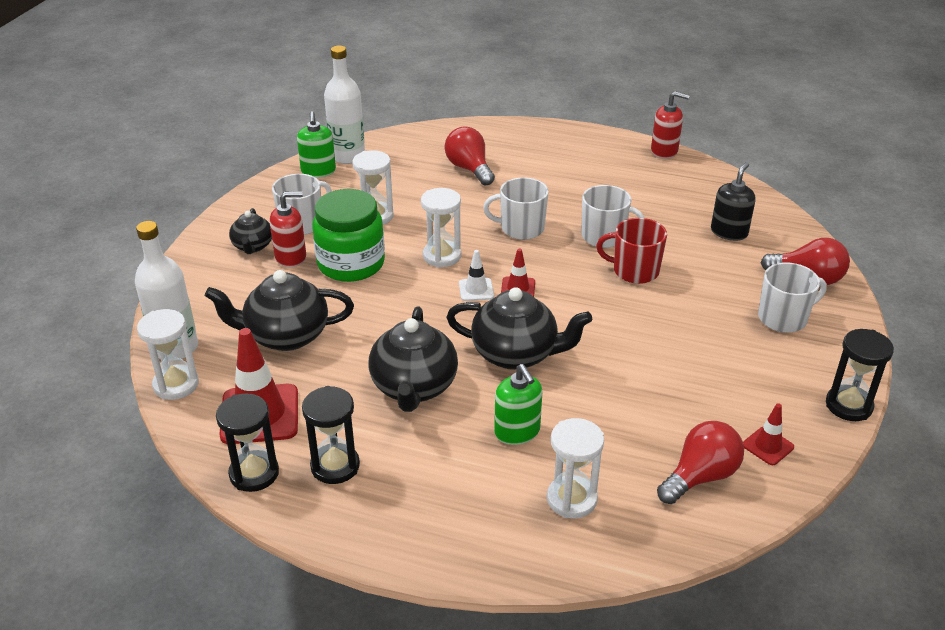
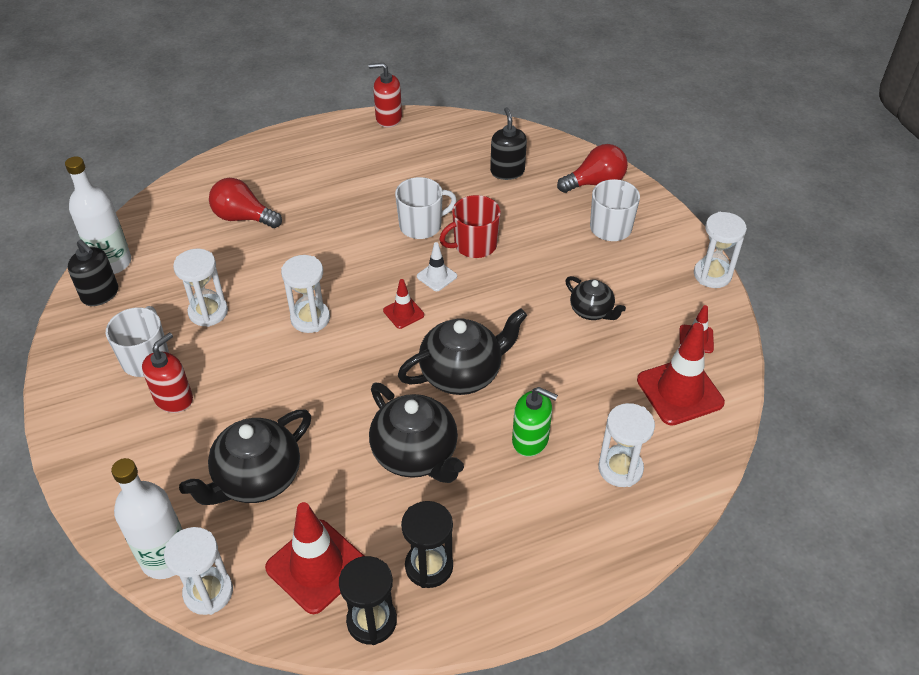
camera: 40 degrees left, 10 degrees up
black teapot [229,208,272,254] -> black teapot moved to [565,276,626,320]
green soap dispenser [297,111,336,178] -> black soap dispenser [68,240,118,306]
green jar [312,189,385,282] -> none
white traffic cone [459,250,494,301] -> white traffic cone moved to [417,242,457,291]
white mug [483,177,549,240] -> none
red soap dispenser [651,91,690,159] -> red soap dispenser turned 150 degrees counterclockwise [369,63,402,128]
red light bulb [657,421,744,504] -> red traffic cone [637,323,725,426]
black hourglass [826,329,894,421] -> white hourglass [694,212,747,288]

